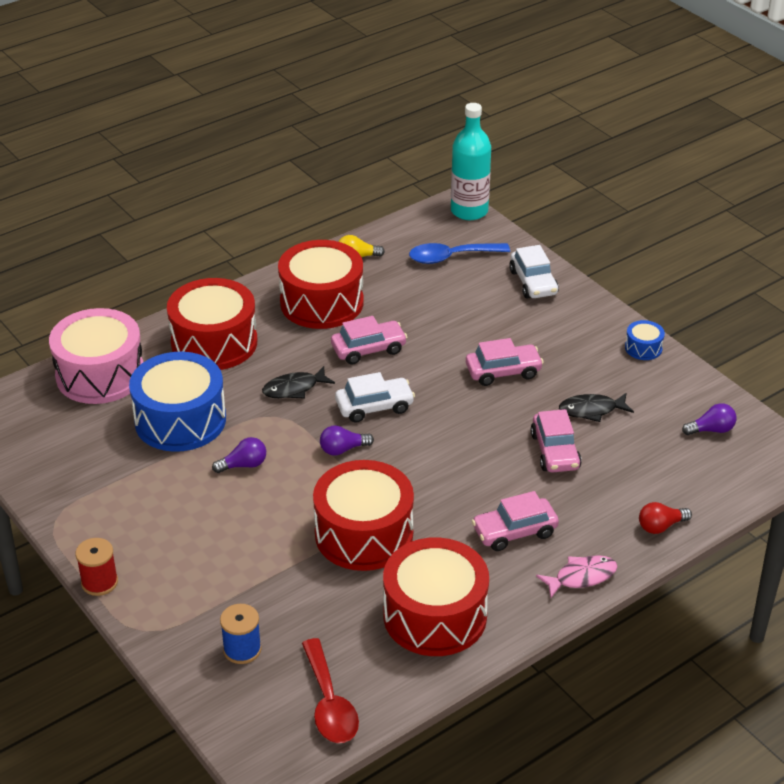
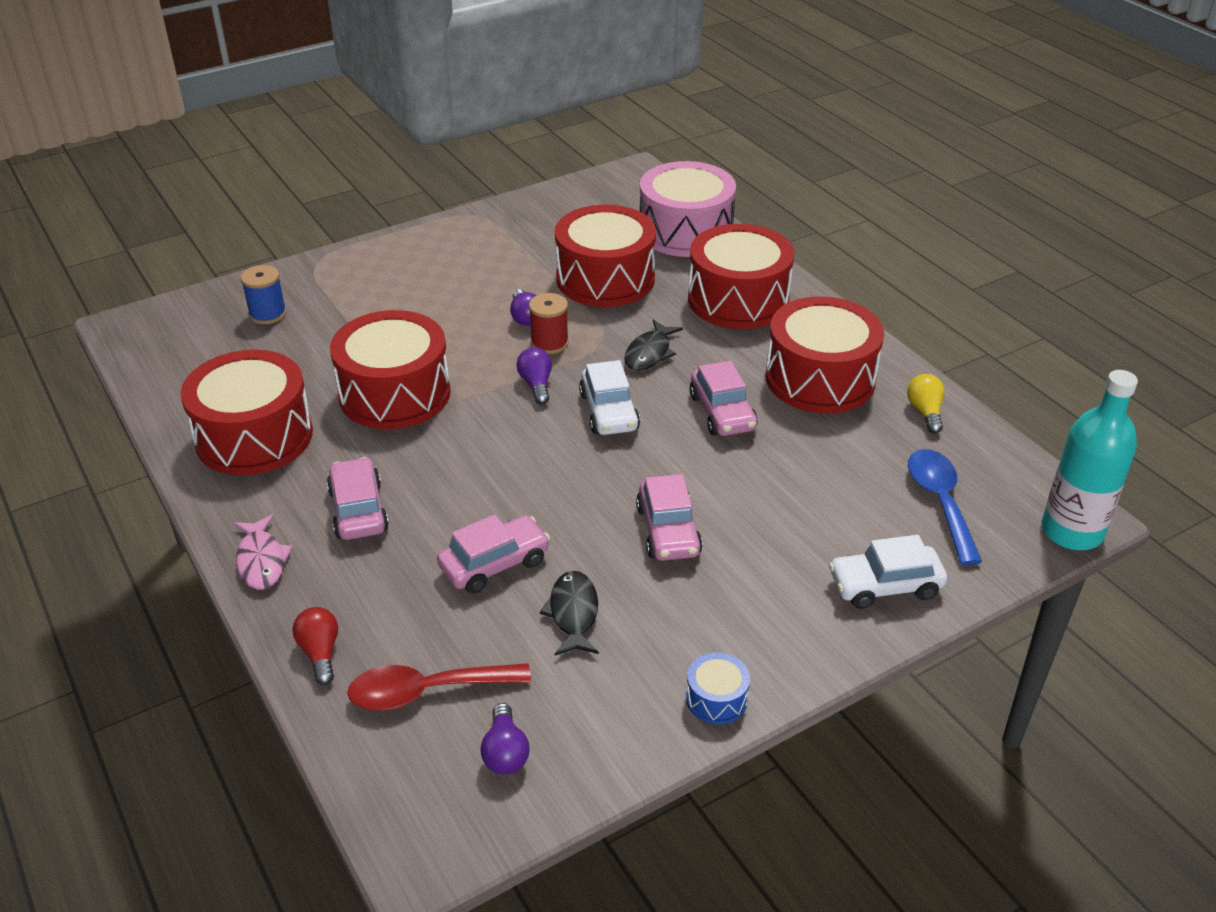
camera: 95 degrees right, 0 degrees up
red spool [75,538,118,596] -> red spool moved to [529,293,569,354]
blue drum [129,352,226,452] -> red drum [555,205,656,307]
black fish [262,366,335,399] -> black fish turned 135 degrees counterclockwise [624,319,683,371]
red spoon [302,638,359,743] -> red spoon moved to [347,663,531,711]
pink car [531,409,582,473] -> pink car turned 150 degrees clockwise [437,514,550,594]

